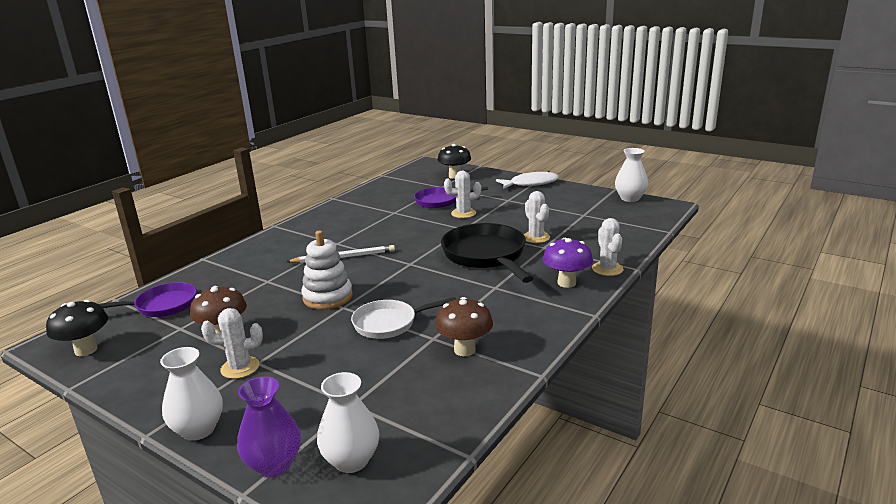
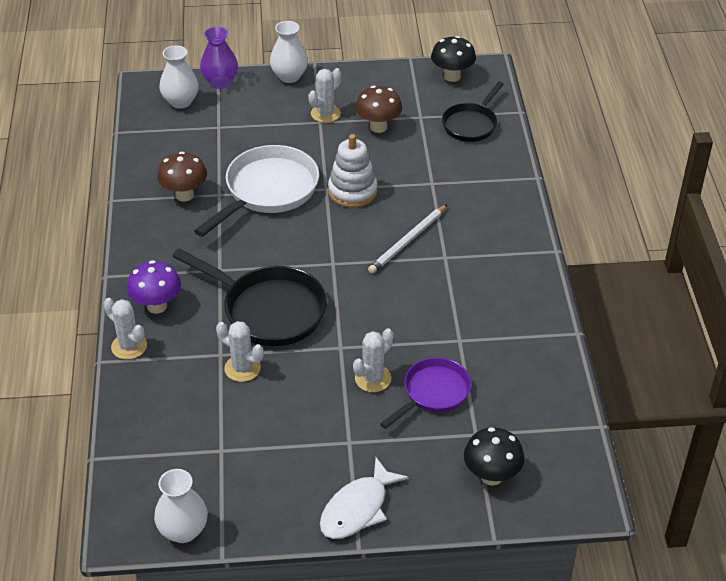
camera: 140 degrees right, 20 degrees up
purple pan [99,282,197,317] -> black pan [442,81,504,142]
white pan [351,297,457,339] -> white pan [194,145,319,237], size x1.61

